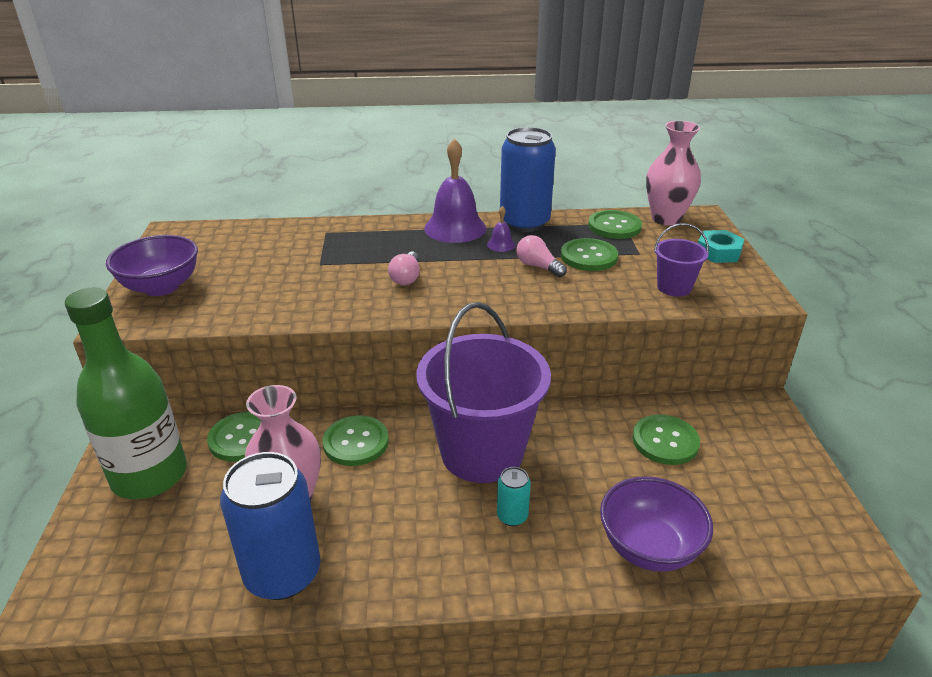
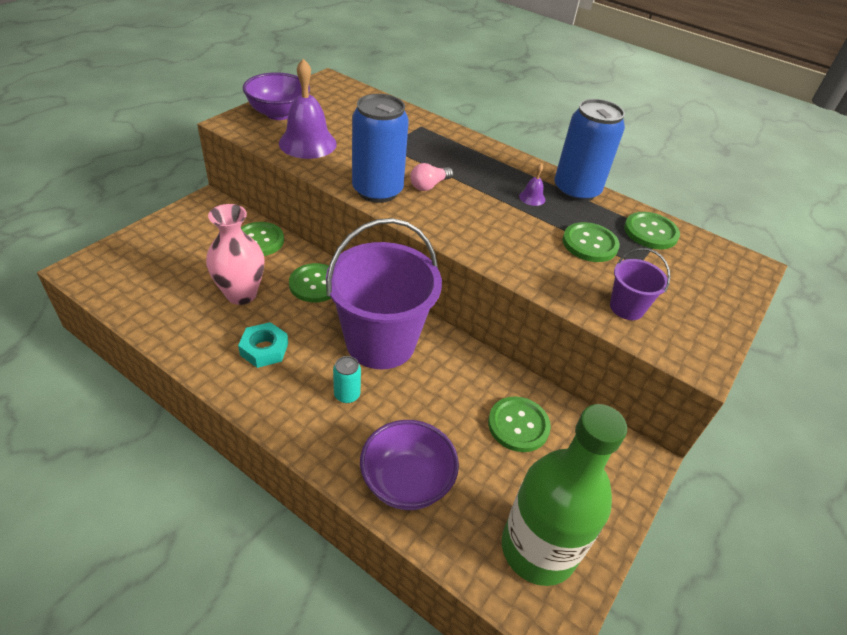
camera: 35 degrees right, 10 degrees up
green bottle [65,287,187,499] -> green bottle moved to [502,404,627,586]
blue can [220,452,321,600] -> blue can moved to [352,94,409,203]
purple bell [424,138,486,243] -> purple bell moved to [279,59,337,159]
pink light bulb [517,235,567,277] -> none
pink vase [646,121,701,226] -> none
turquoise nut [698,230,745,263] -> turquoise nut moved to [238,322,288,368]

